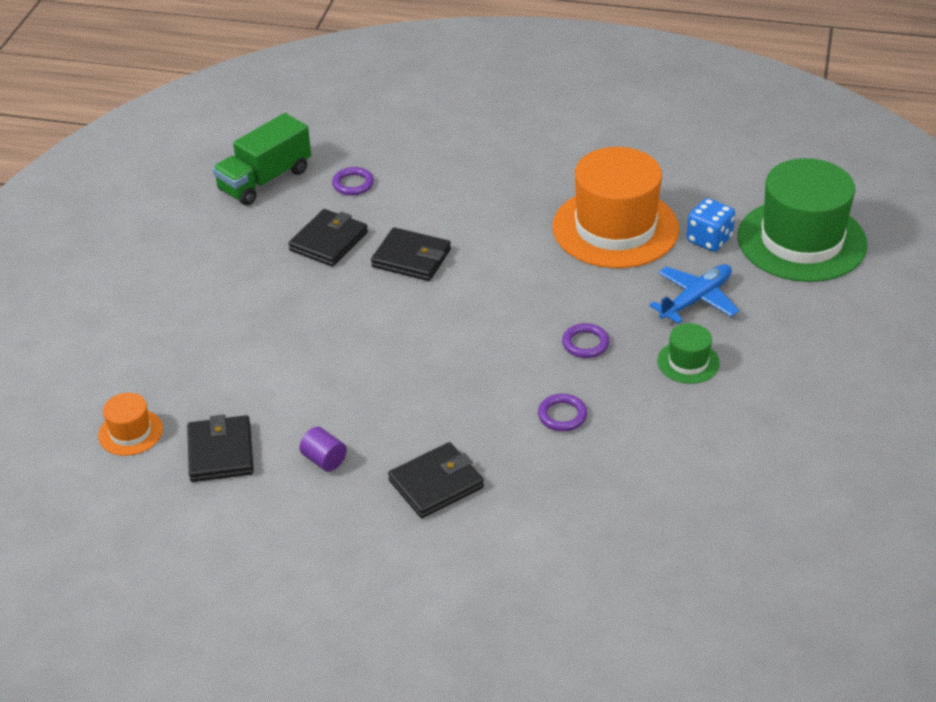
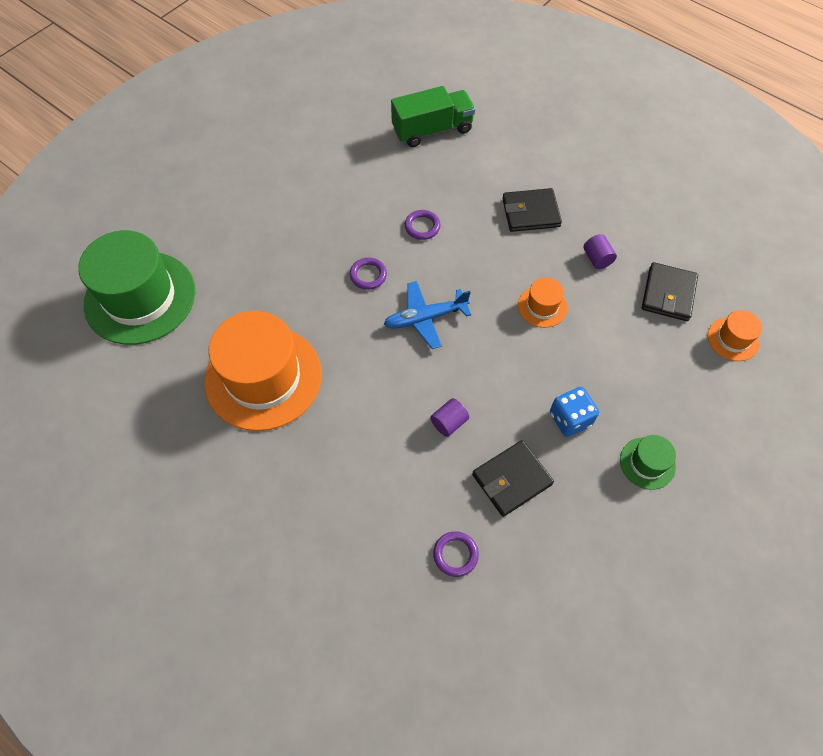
camera: 155 degrees left, 20 degrees up
green truck [213,113,311,205] -> green truck moved to [391,86,475,147]
black wallet [371,227,451,281] -> purple cylinder [430,398,469,437]
blue plane [649,264,739,324] -> blue plane moved to [384,281,471,349]
green hat [657,323,720,384] -> green hat moved to [620,435,676,490]
blue dice [686,198,735,252] -> blue dice moved to [550,387,599,437]
none -> orange hat [518,278,567,328]

